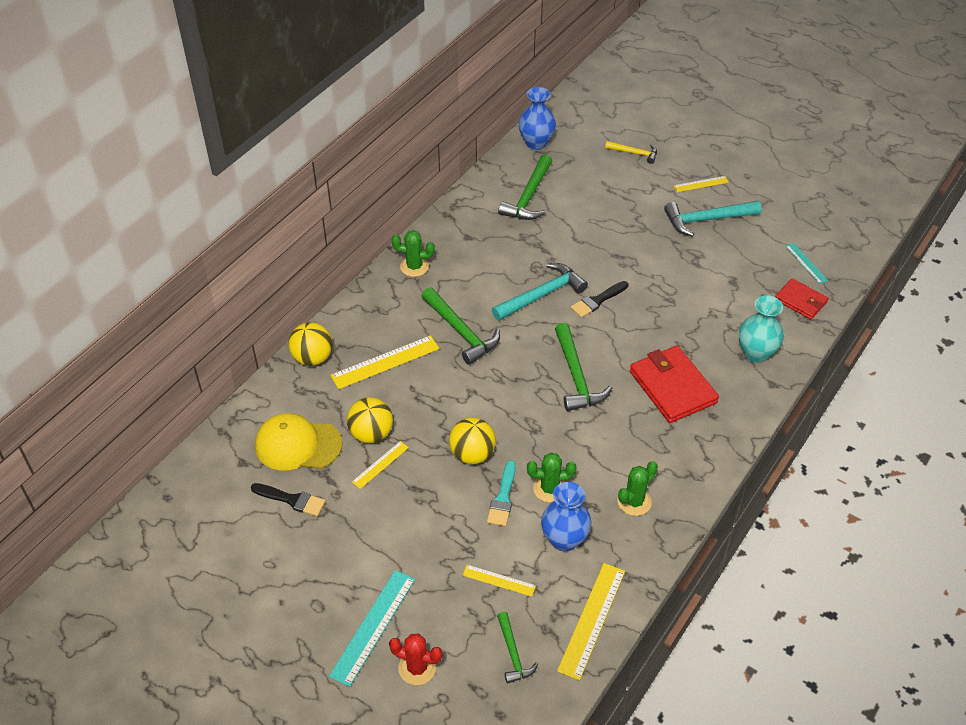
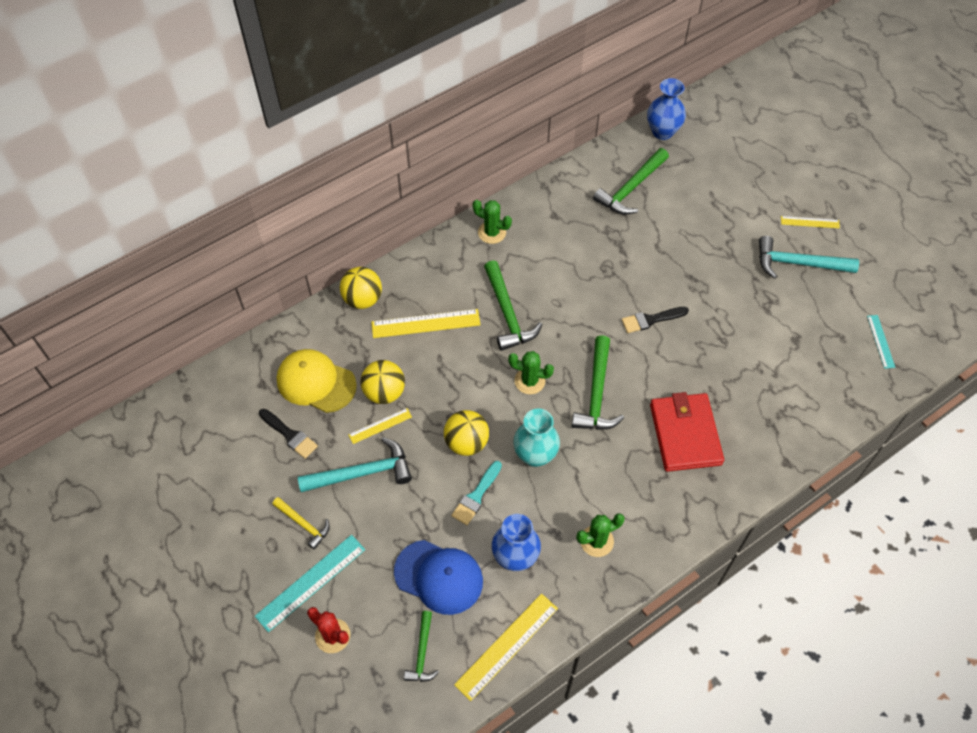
camera: 20 degrees right, 10 degrees up
yellow ruler [463,565,536,597] -> blue cap [394,540,483,615]
turquoise hammer [492,263,588,321] -> turquoise hammer moved to [298,437,412,492]
green cactus [527,453,576,502] -> green cactus moved to [508,351,554,394]
yellow hammer [605,141,657,164] -> yellow hammer moved to [272,497,330,550]
turquoise vase [739,295,784,363] -> turquoise vase moved to [513,409,560,467]
red wallet [775,278,829,319] -> none

